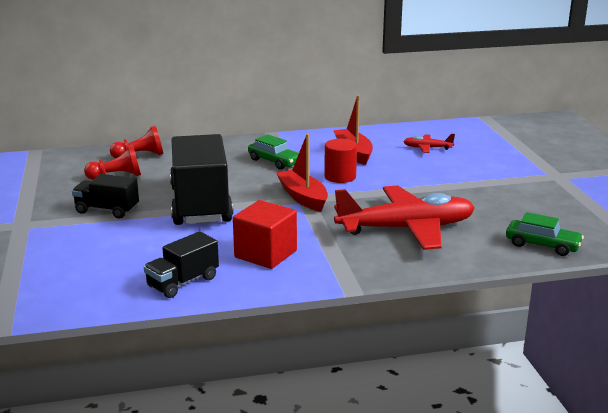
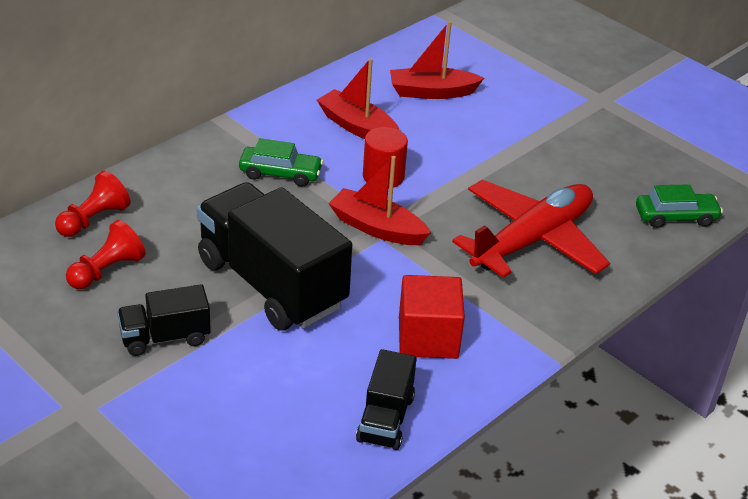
camera: 35 degrees left, 15 degrees up
red plane [403,134,455,153] -> red boat [390,21,484,99]

